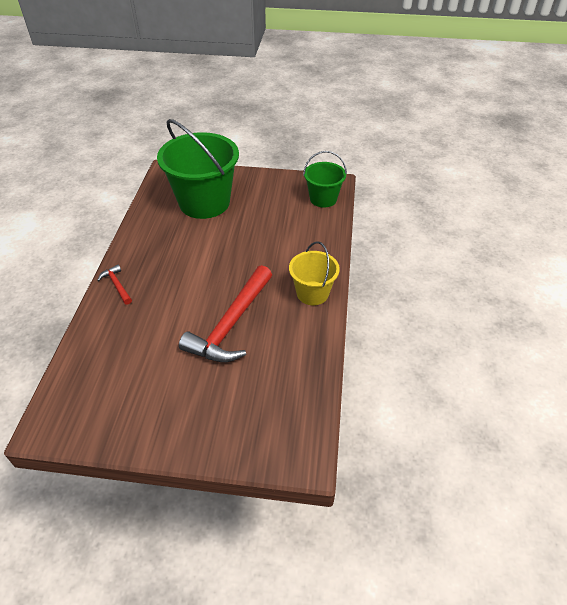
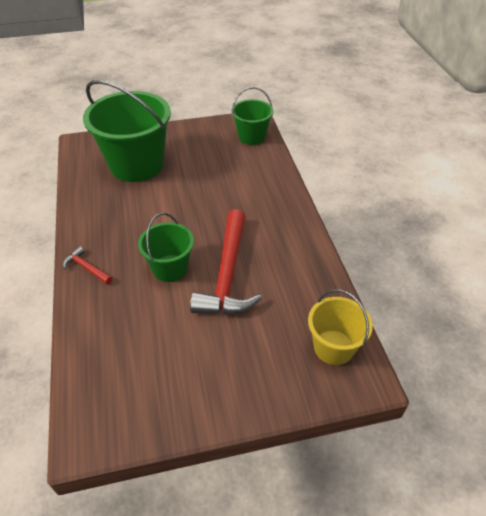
camera: 20 degrees left, 0 degrees up
yellow bucket [289,242,340,305] -> yellow bucket moved to [308,289,373,365]
none -> green bucket [138,213,194,282]

